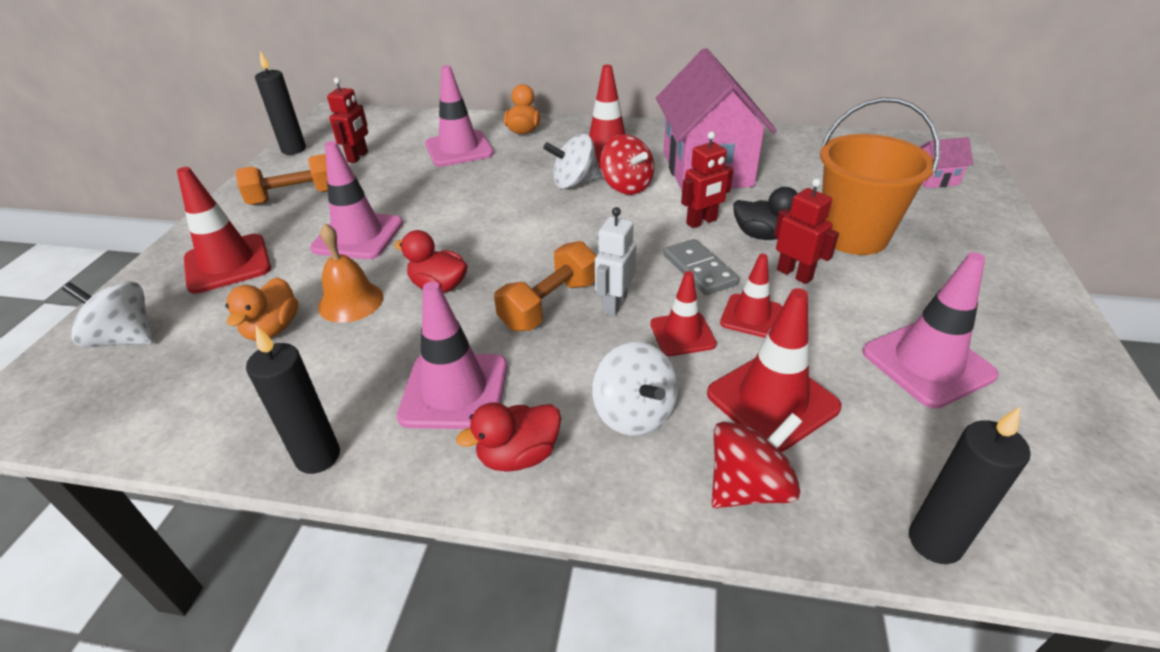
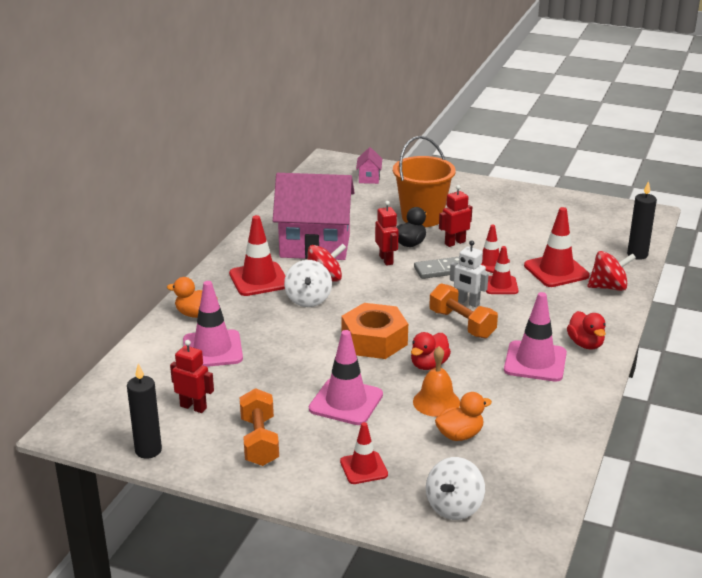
camera: 80 degrees left, 10 degrees down
red traffic cone [177,167,271,294] -> red traffic cone [340,422,388,484], size x0.62
orange duck [225,277,299,341] -> orange duck turned 45 degrees counterclockwise [435,392,492,441]
black candle [246,326,340,474] -> none
white spinning top [592,342,678,436] -> none
red spinning top [712,413,803,508] -> red spinning top turned 105 degrees clockwise [587,251,636,291]
pink traffic cone [862,252,998,409] -> none
none -> orange nut [342,303,408,359]

